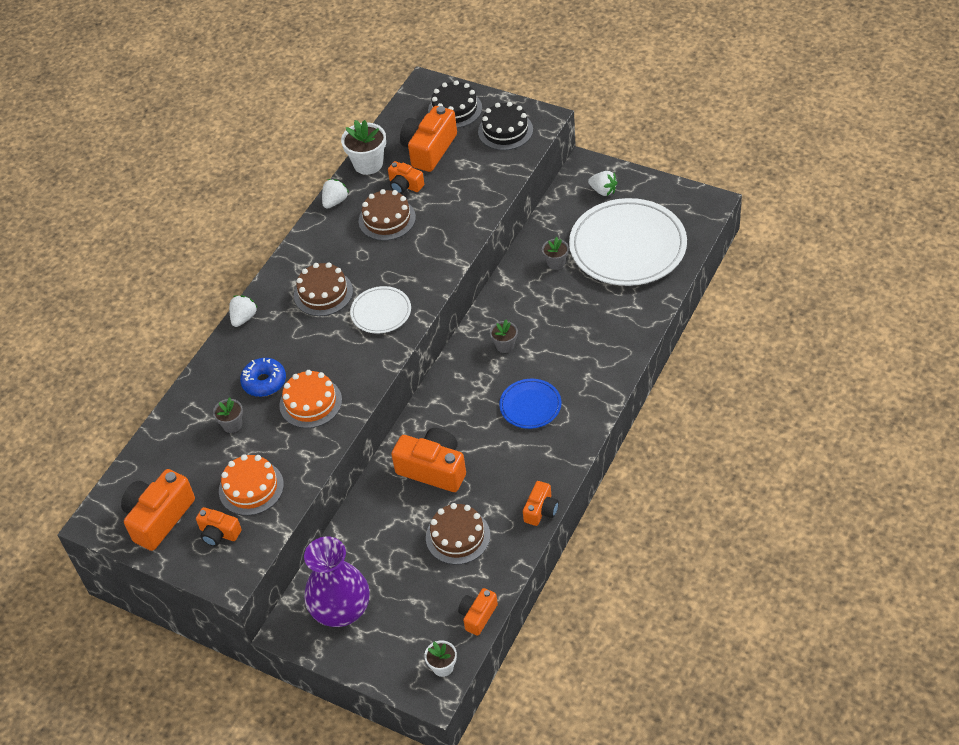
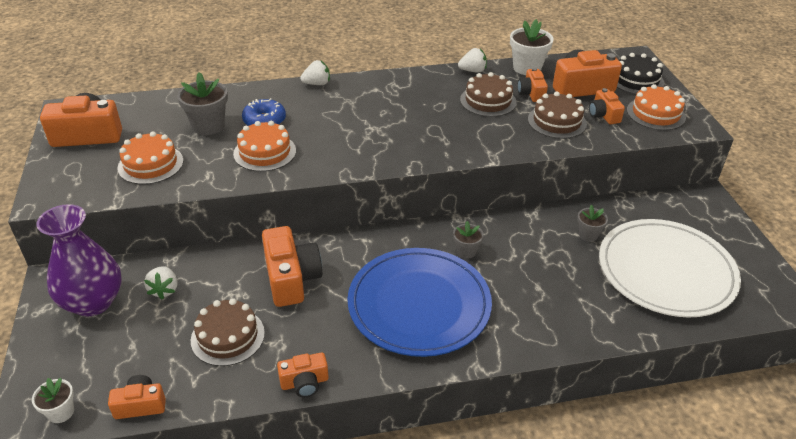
camera: 45 degrees right, 10 degrees down
orange camera [196,507,242,546] -> orange camera moved to [589,88,625,124]
grey flower pot [213,397,243,433] -> grey flower pot [177,72,228,135], size x1.71
brown cake [294,262,353,316] -> brown cake moved to [528,92,587,139]
white plate [350,286,411,333] -> none
black cake [478,102,533,150] -> orange cake [627,84,686,130]
blue plate [499,379,562,429] -> blue plate [347,248,492,357], size x2.03
white strawberry [588,171,618,196] -> white strawberry moved to [144,266,177,300]

